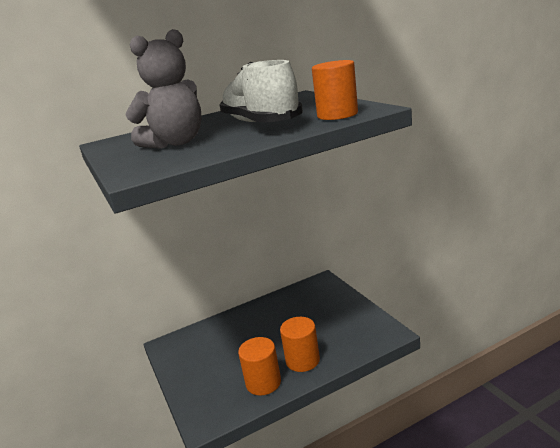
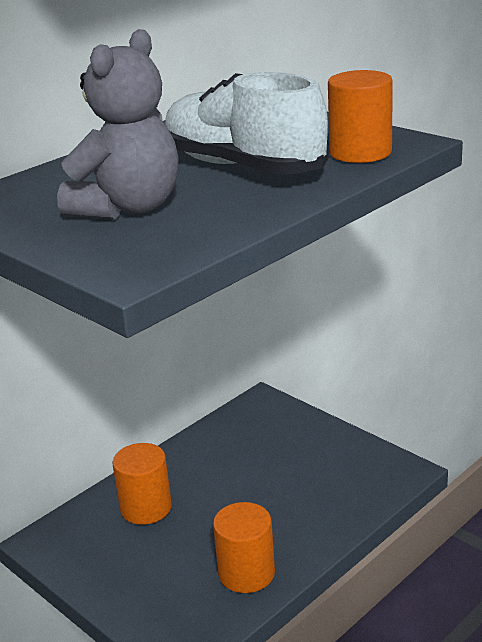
camera: 20 degrees left, 5 degrees up
orange cylinder [280,317,320,372] -> orange cylinder moved to [112,443,172,525]

